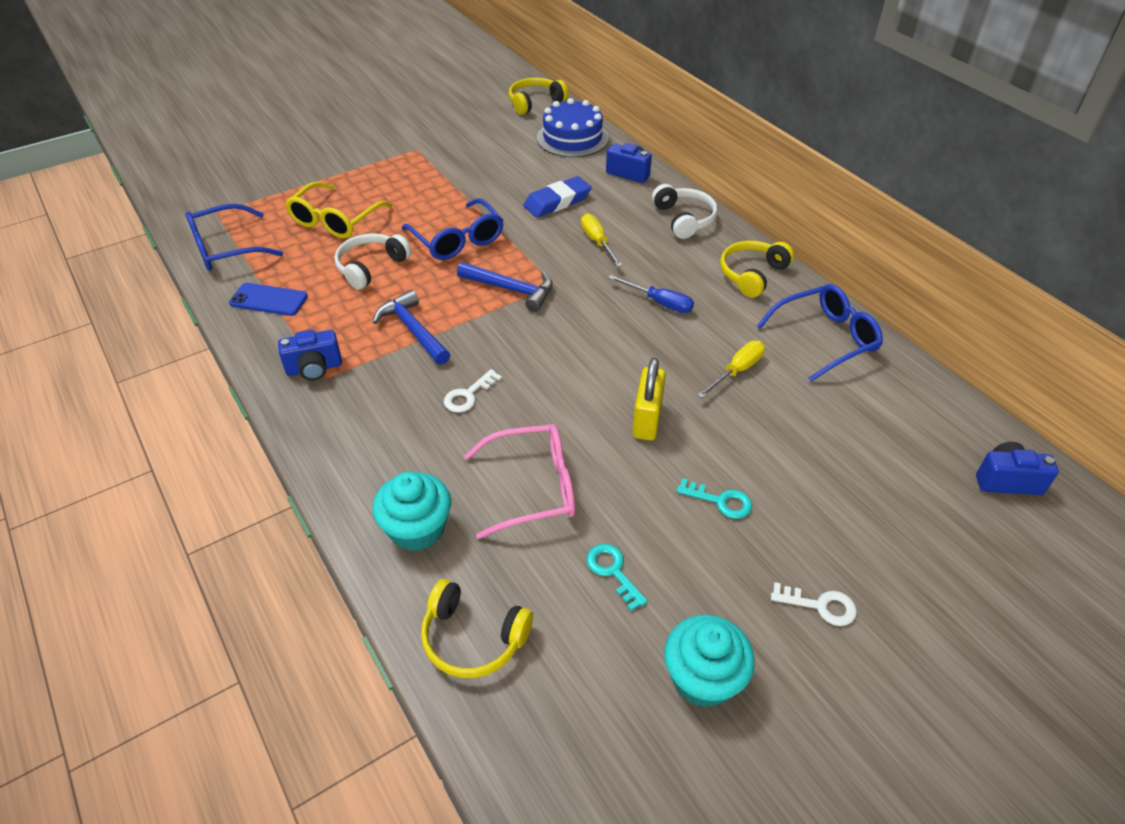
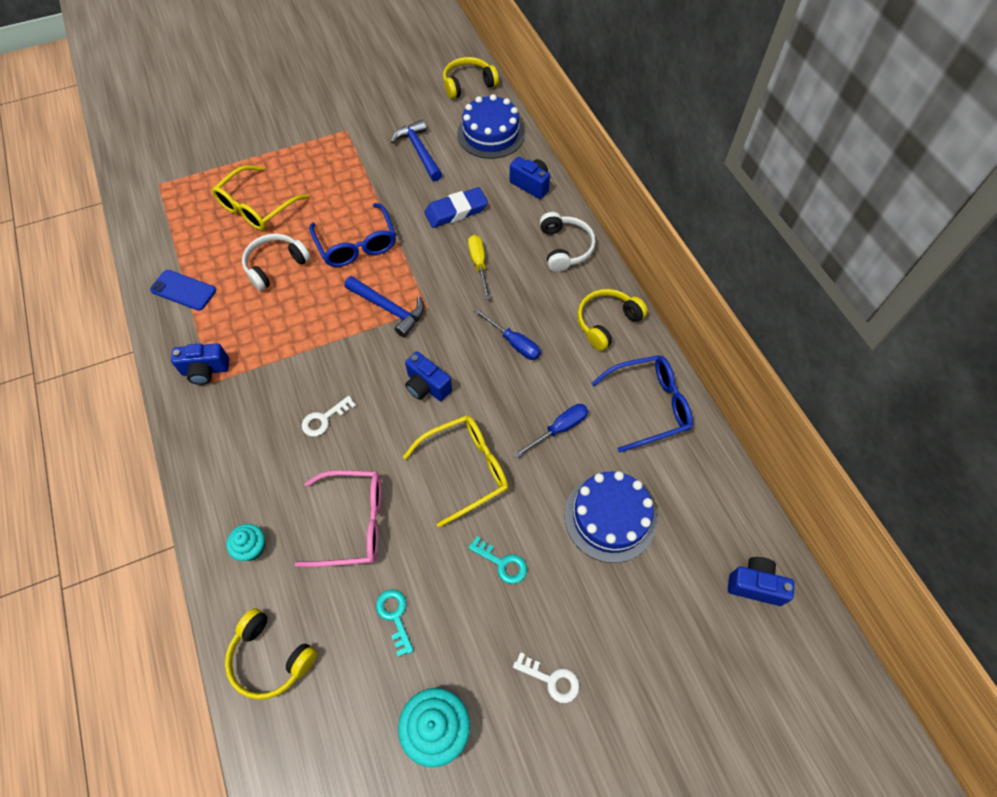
camera: 10 degrees right, 15 degrees up
blue glasses [186,204,283,271] -> none
blue hammer [373,290,450,365] -> blue hammer moved to [391,120,442,181]
turquoise cupcake [373,472,451,552] -> turquoise cupcake [226,524,265,561], size x0.60
yellow padlock [632,358,666,441] -> yellow glasses [403,415,508,527]
yellow screwdriver [697,340,765,398] -> blue screwdriver [513,404,588,458]
none -> blue camera [405,351,452,401]
none -> blue cake [564,471,657,563]

